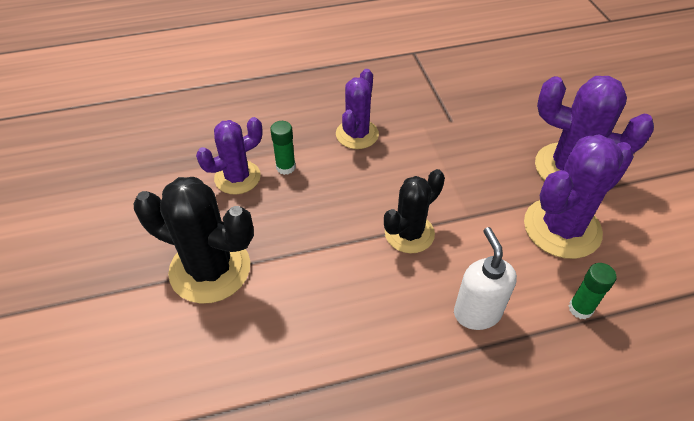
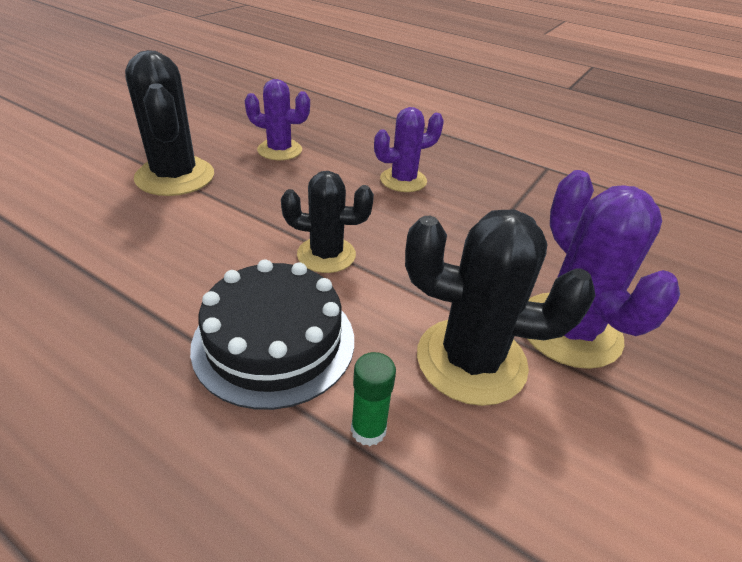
camera: 45 degrees right, 10 degrees down
green glue stick [270,121,296,175] -> none
white soap dispenser [454,227,517,330] -> black cake [190,259,354,410]
purple cactus [524,134,634,259] -> black cactus [405,209,595,406]

